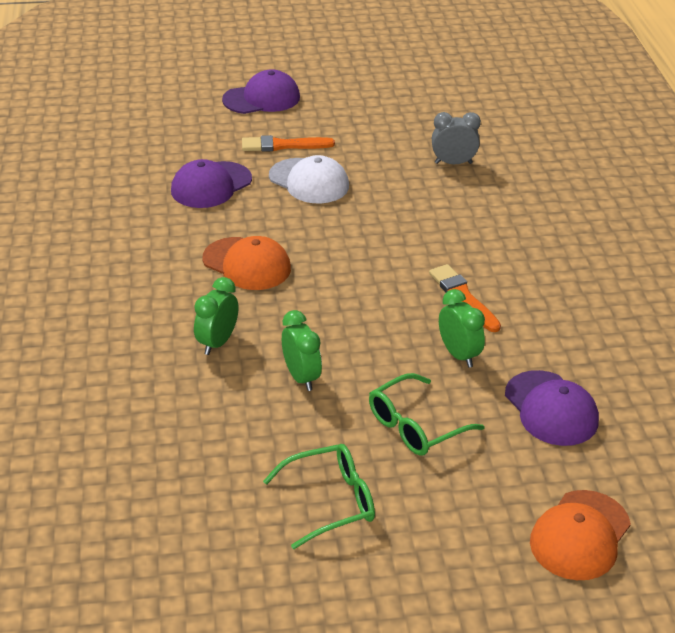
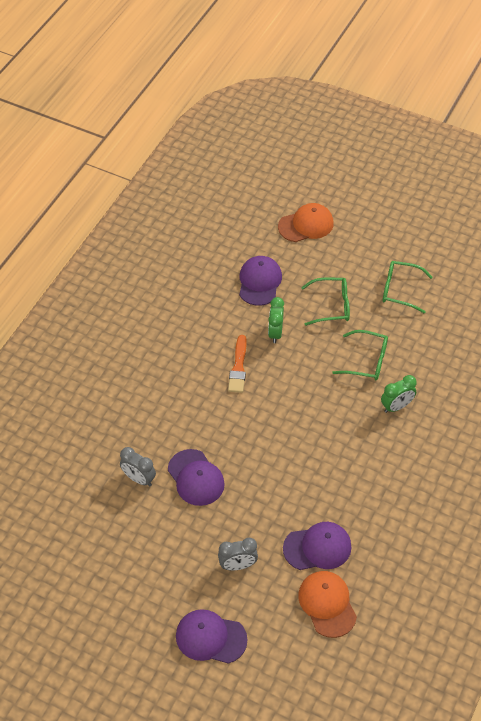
camera: 145 degrees left, 15 degrees up
orange cap [203,236,291,290] -> orange cap moved to [298,571,357,638]
orange brush [242,135,335,152] -> grey clock [218,538,258,571]
white cap [269,155,349,203] -> none
green clock [282,310,322,391] -> green glasses [332,330,388,380]
none -> purple cap [168,449,225,506]

